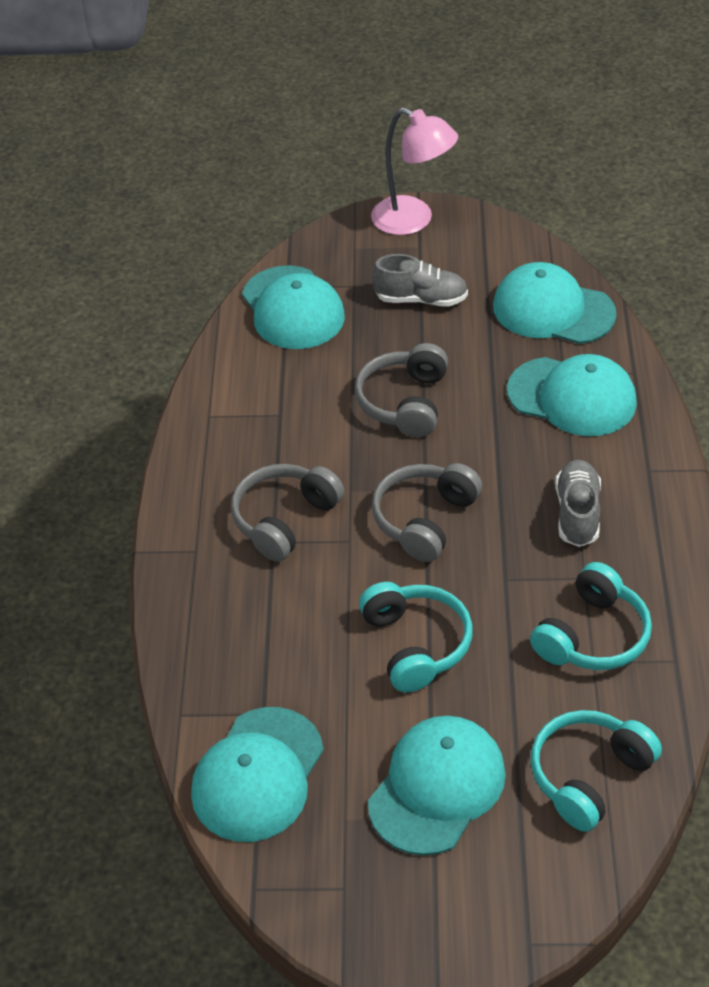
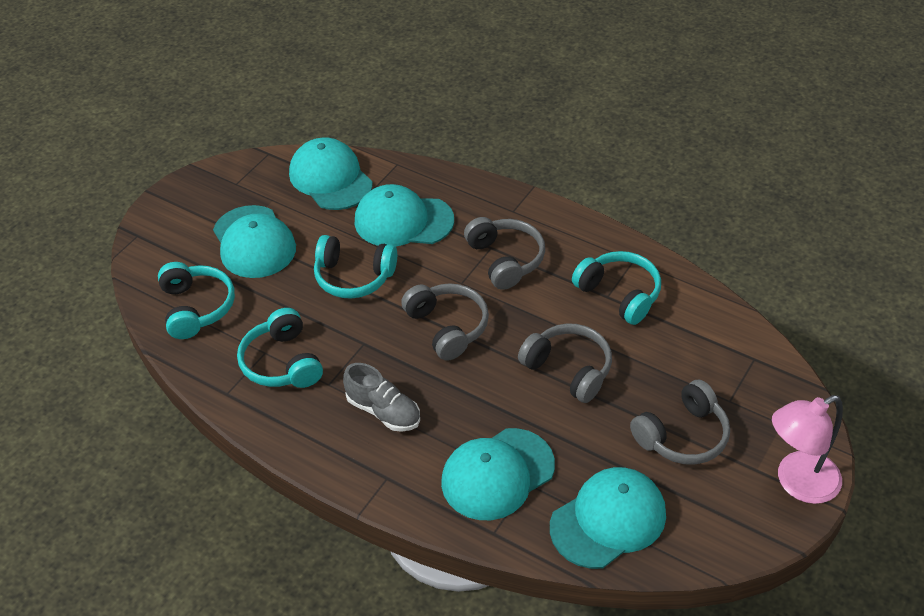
camera: 120 degrees right, 0 degrees up
turquoise cap [242,265,345,349] -> turquoise cap moved to [355,184,454,247]
grey shoe [372,254,468,307] -> grey headphones [630,379,730,464]
none -> turquoise headphones [572,251,661,325]

